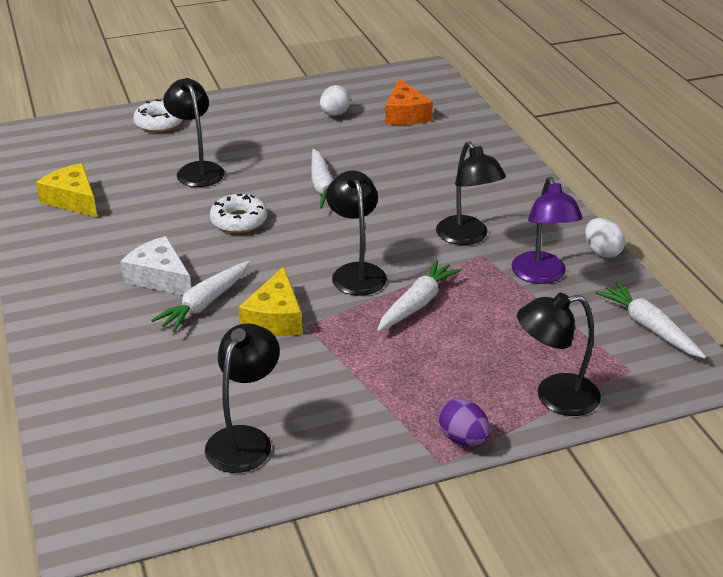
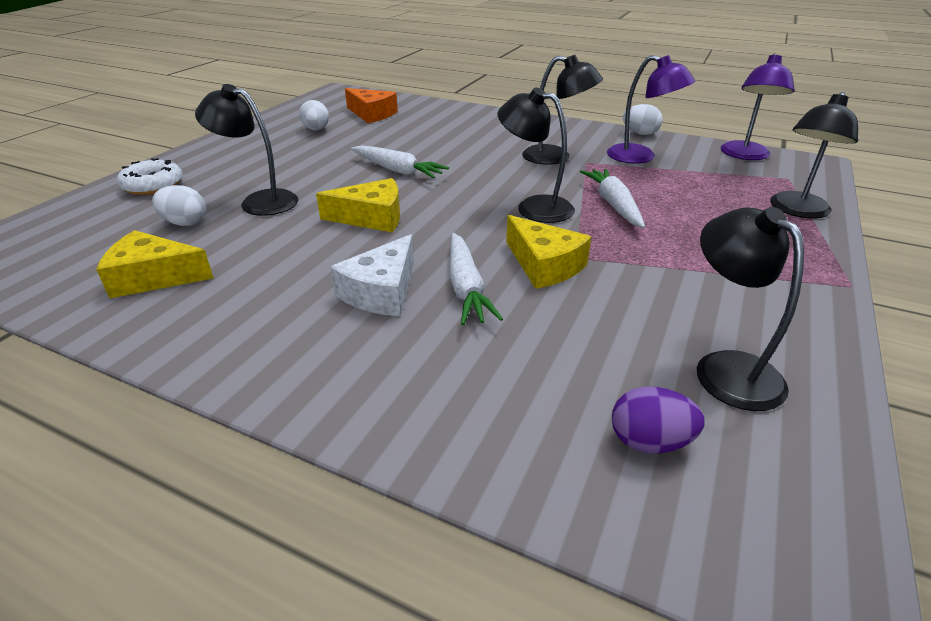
camera: 45 degrees left, 0 degrees up
white cheese [120,236,191,295] -> white cheese turned 60 degrees counterclockwise [330,234,414,316]
white donut [210,194,268,233] -> yellow cheese [316,178,400,232]
purple egg [439,398,490,446] -> purple egg moved to [612,387,705,454]
white carrot [595,282,706,359] -> purple lamp [721,53,795,160]
none -> white egg [152,185,206,226]

